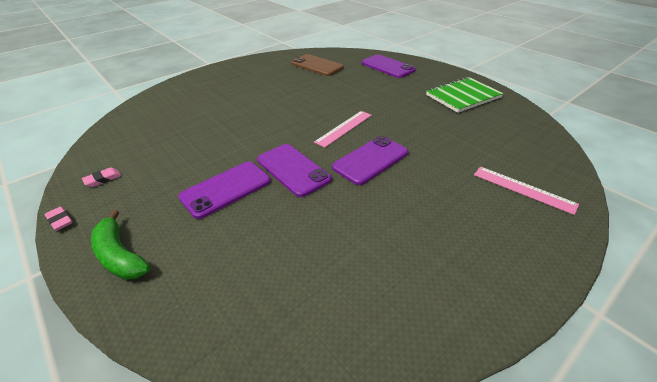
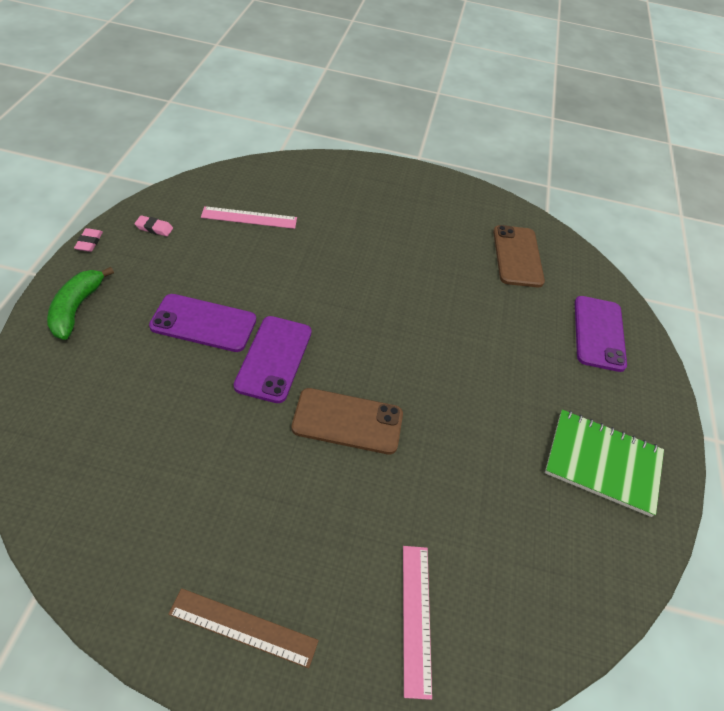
camera: 45 degrees right, 10 degrees up
pink ruler [314,111,372,148] -> pink ruler moved to [201,206,297,229]
purple phone [332,136,408,185] -> brown phone [291,388,403,455]
none -> brown ruler [168,588,319,668]

